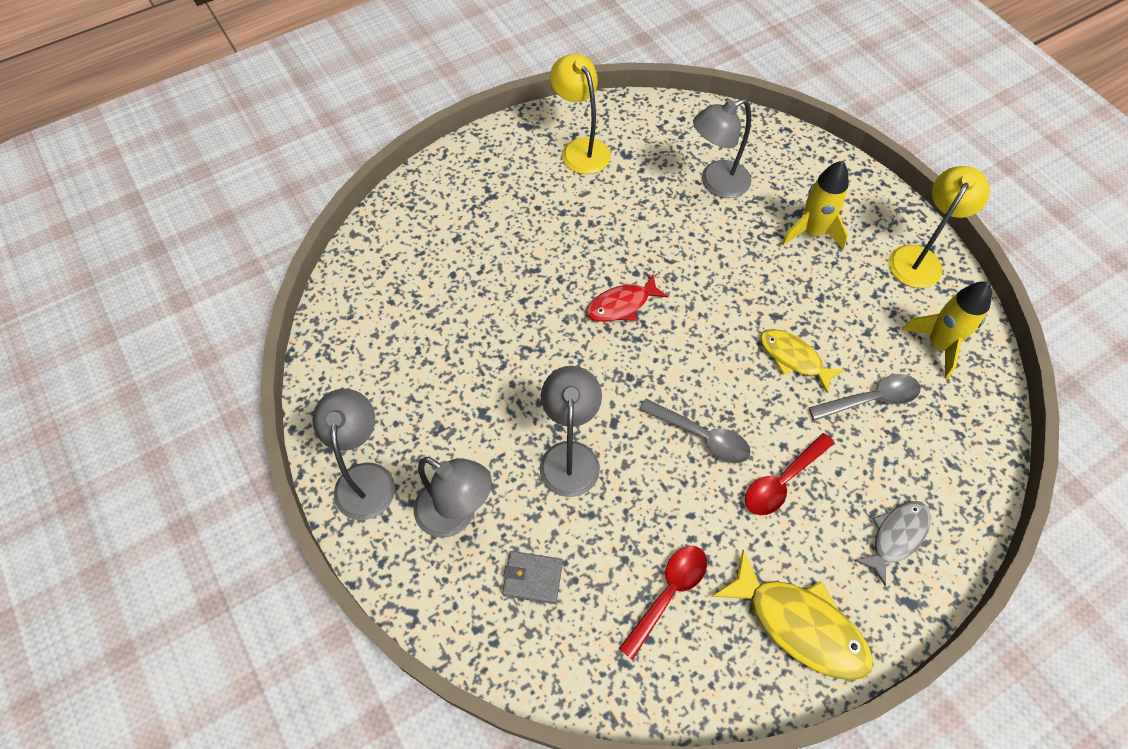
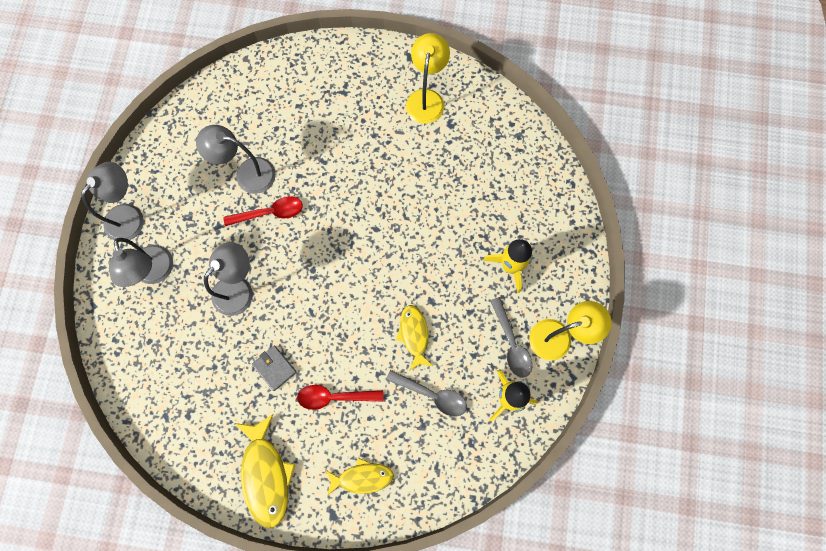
camera: 40 degrees right, 15 degrees up
grey wallet [502,551,563,604] -> grey wallet moved to [252,346,296,391]
red fish [586,274,669,322] -> none
red spoon [619,546,707,660] -> red spoon moved to [223,196,303,226]
grey spoon [639,399,751,463] -> grey spoon moved to [490,297,532,378]
grey lamp [693,98,751,198] -> grey lamp moved to [196,125,276,194]
grey fish [854,501,931,586] -> yellow fish [325,458,394,496]

